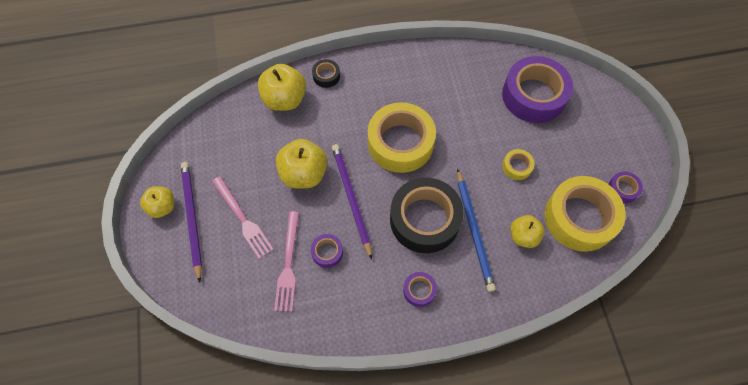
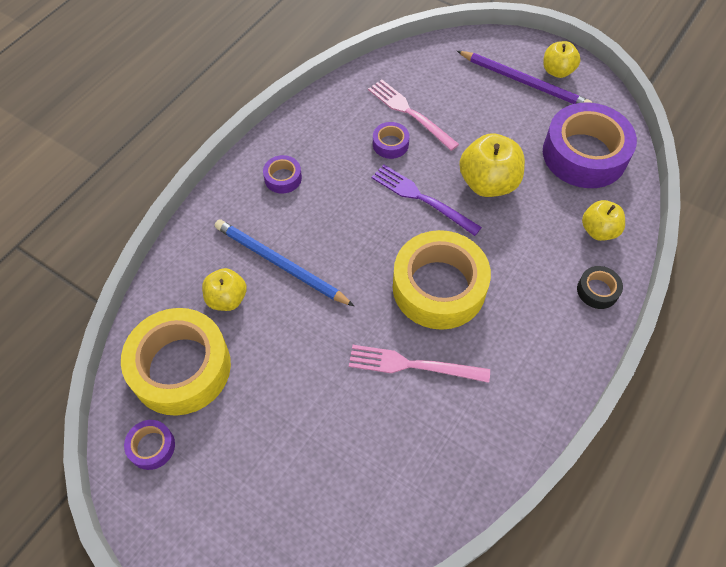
camera: 135 degrees right, 5 degrees down
pink fork [212,176,274,259] -> pink fork moved to [349,345,490,383]
yellow apple [258,64,306,111] -> yellow apple [582,200,625,241], size x0.62
purple pencil [332,144,372,259] -> purple fork [372,164,482,236]
black tape [390,178,464,253] -> none
purple tape [502,56,573,123] -> purple tape moved to [543,103,637,188]
yellow tape [502,149,535,180] -> none

